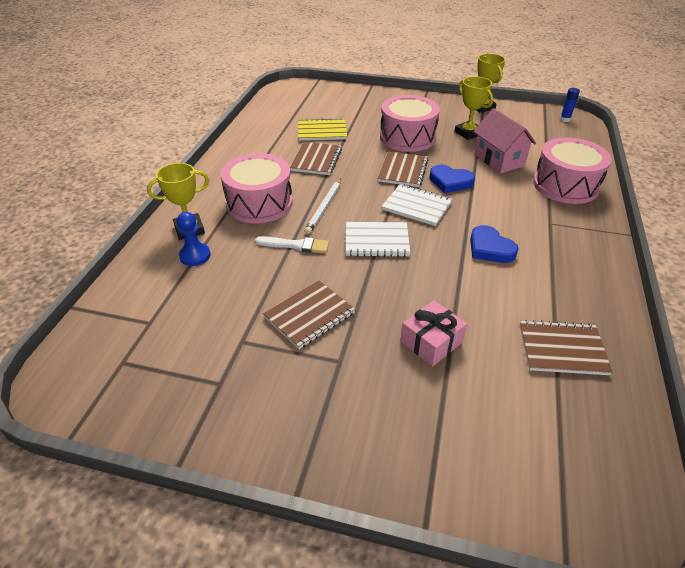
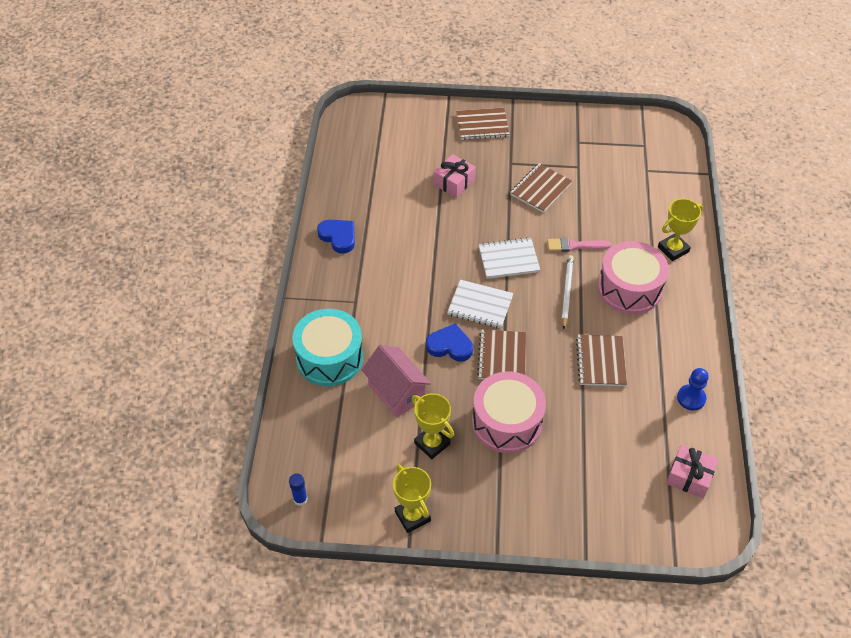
camera: 170 degrees right, 10 degrees up
blue pawn [177,212,211,266] -> blue pawn moved to [677,368,709,411]
white brush [255,236,329,253] -> pink brush [547,238,611,252]
yellow notebook [298,118,347,141] -> none
blue heart [470,225,519,263] -> blue heart moved to [317,220,355,254]
brown notebook [520,320,613,375] -> brown notebook moved to [456,108,510,140]
pink drum [533,137,612,204] -> turquoise drum [292,309,363,386]
none -> pink gift [666,444,718,498]

